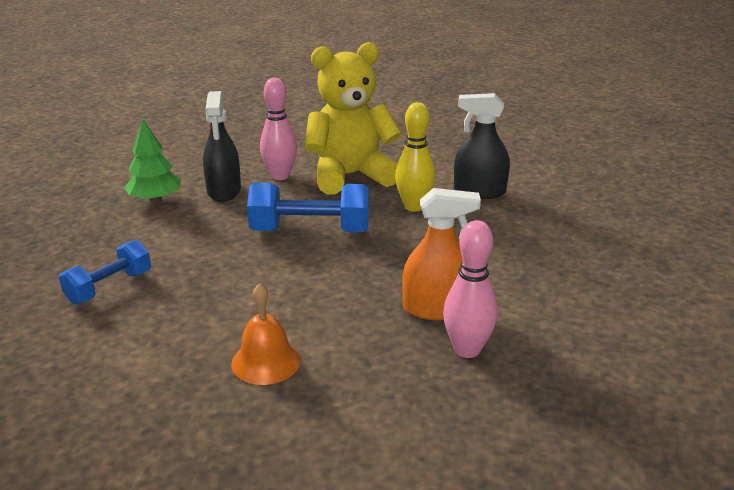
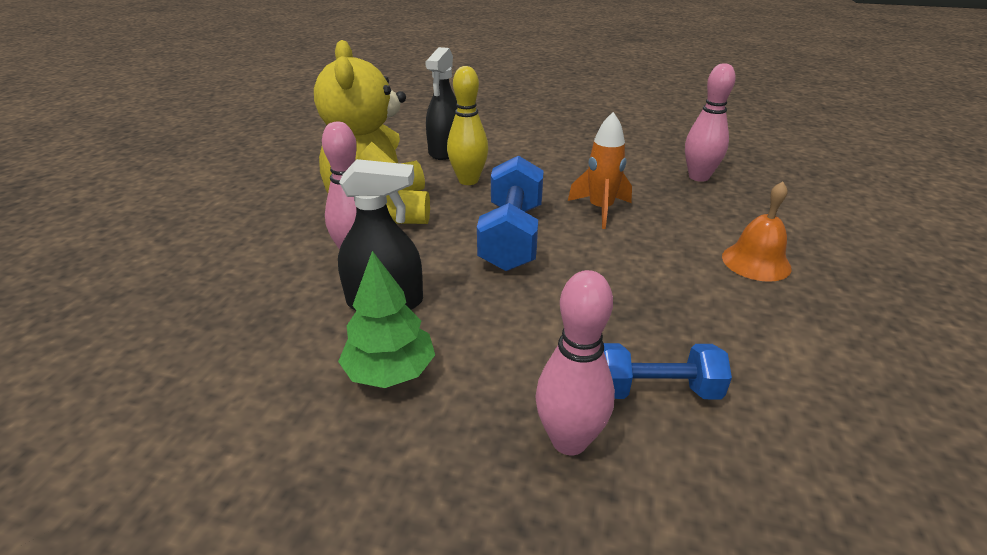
camera: 85 degrees left, 5 degrees up
blue dumbbell [59,240,151,304] -> blue dumbbell turned 45 degrees counterclockwise [604,343,732,399]
orange spray bottle [402,188,481,320] -> none
none -> pink bowling pin [535,270,615,455]
none -> orange rocket [568,112,632,229]

